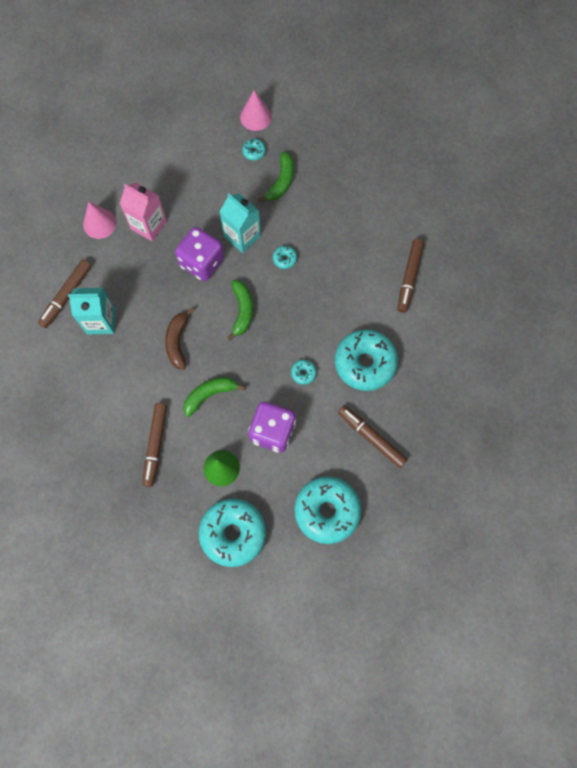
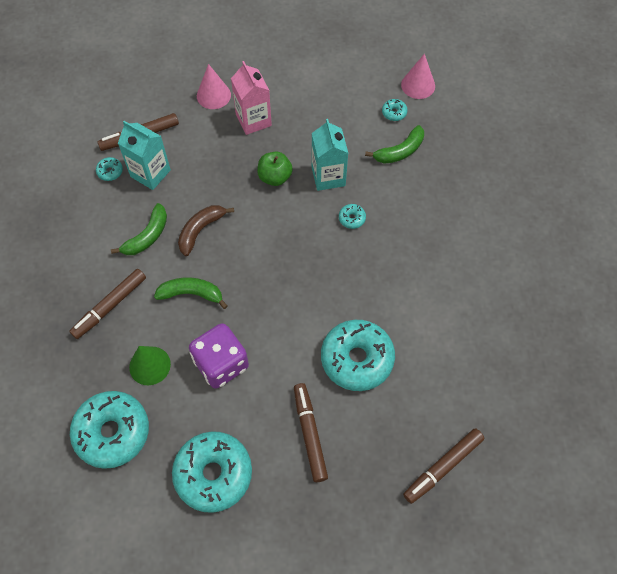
camera: 35 degrees right, 10 degrees down
purple dice [175,227,224,281] -> green apple [257,152,293,186]
green banana [227,280,253,341] -> green banana moved to [111,203,167,255]
turquoise donut [291,360,317,385] -> turquoise donut moved to [96,157,123,181]
brown marker [397,239,424,313] -> brown marker moved to [403,428,484,504]

